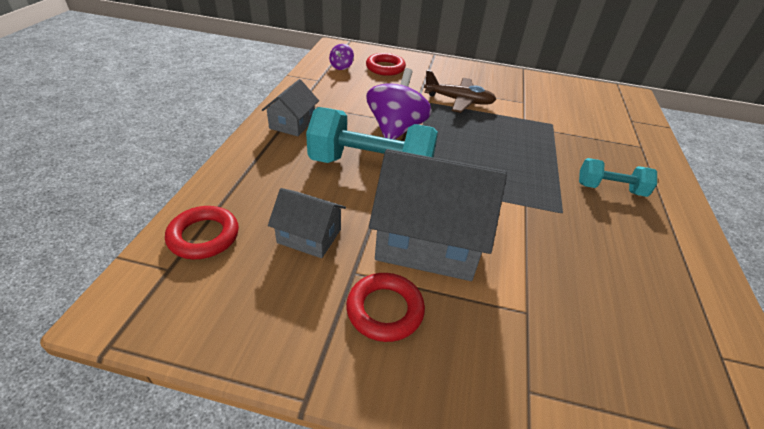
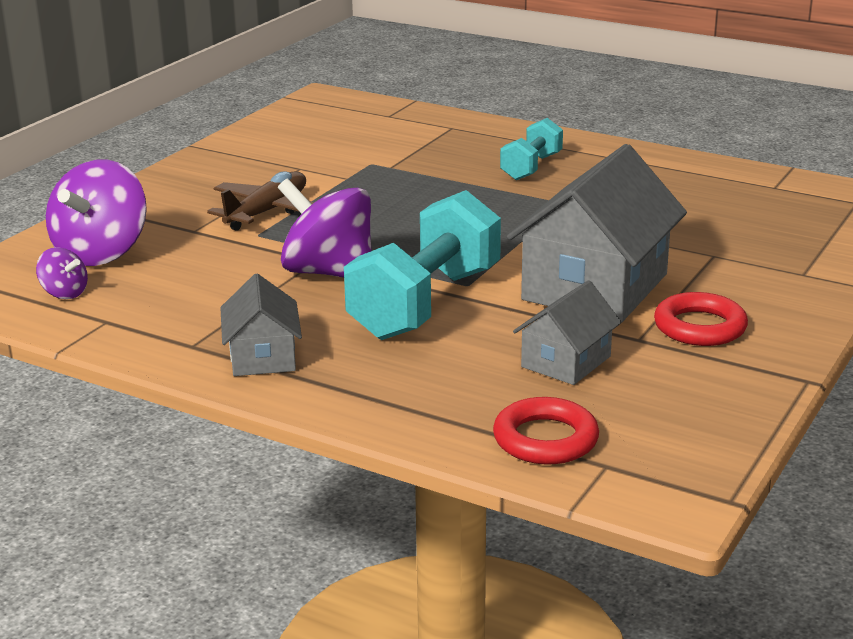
camera: 70 degrees left, 15 degrees down
grey house [262,79,319,136] -> grey house turned 45 degrees clockwise [220,273,302,376]
red ring [366,53,406,76] -> purple spinning top [46,160,147,266]

